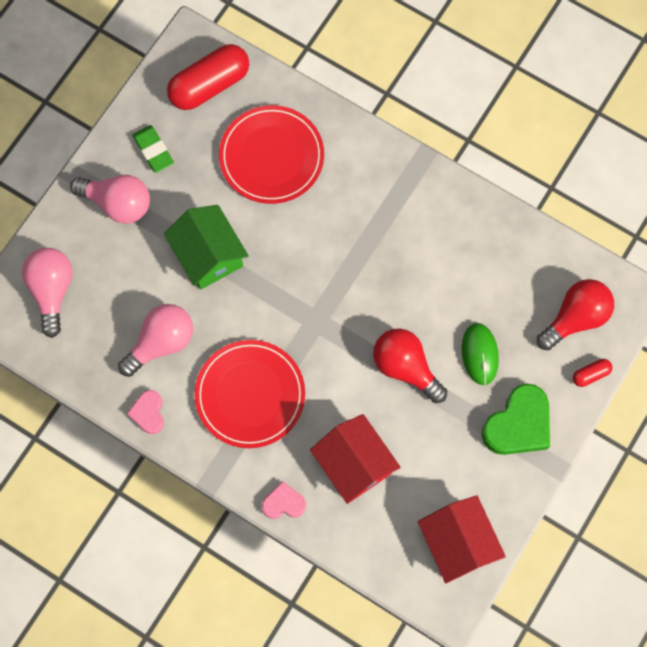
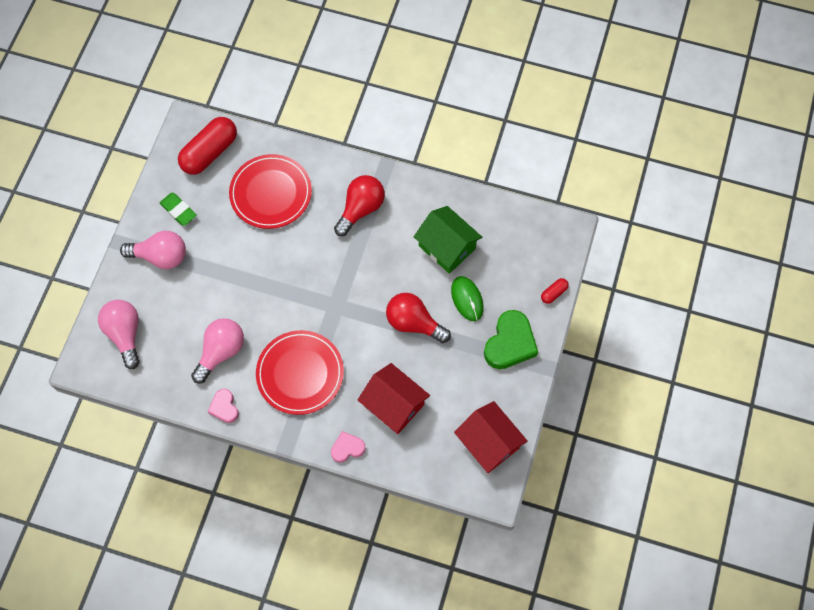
camera: 15 degrees left, 5 degrees down
green house [164,205,249,289] -> green house moved to [414,206,482,274]
red light bulb [537,279,614,350] -> red light bulb moved to [334,175,385,236]

